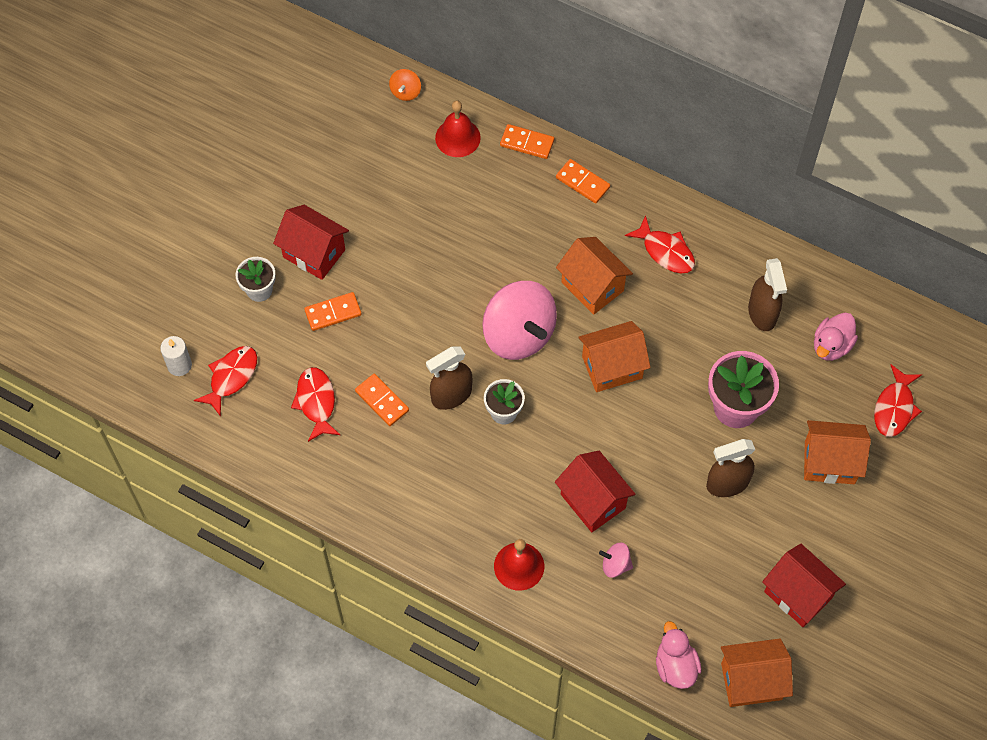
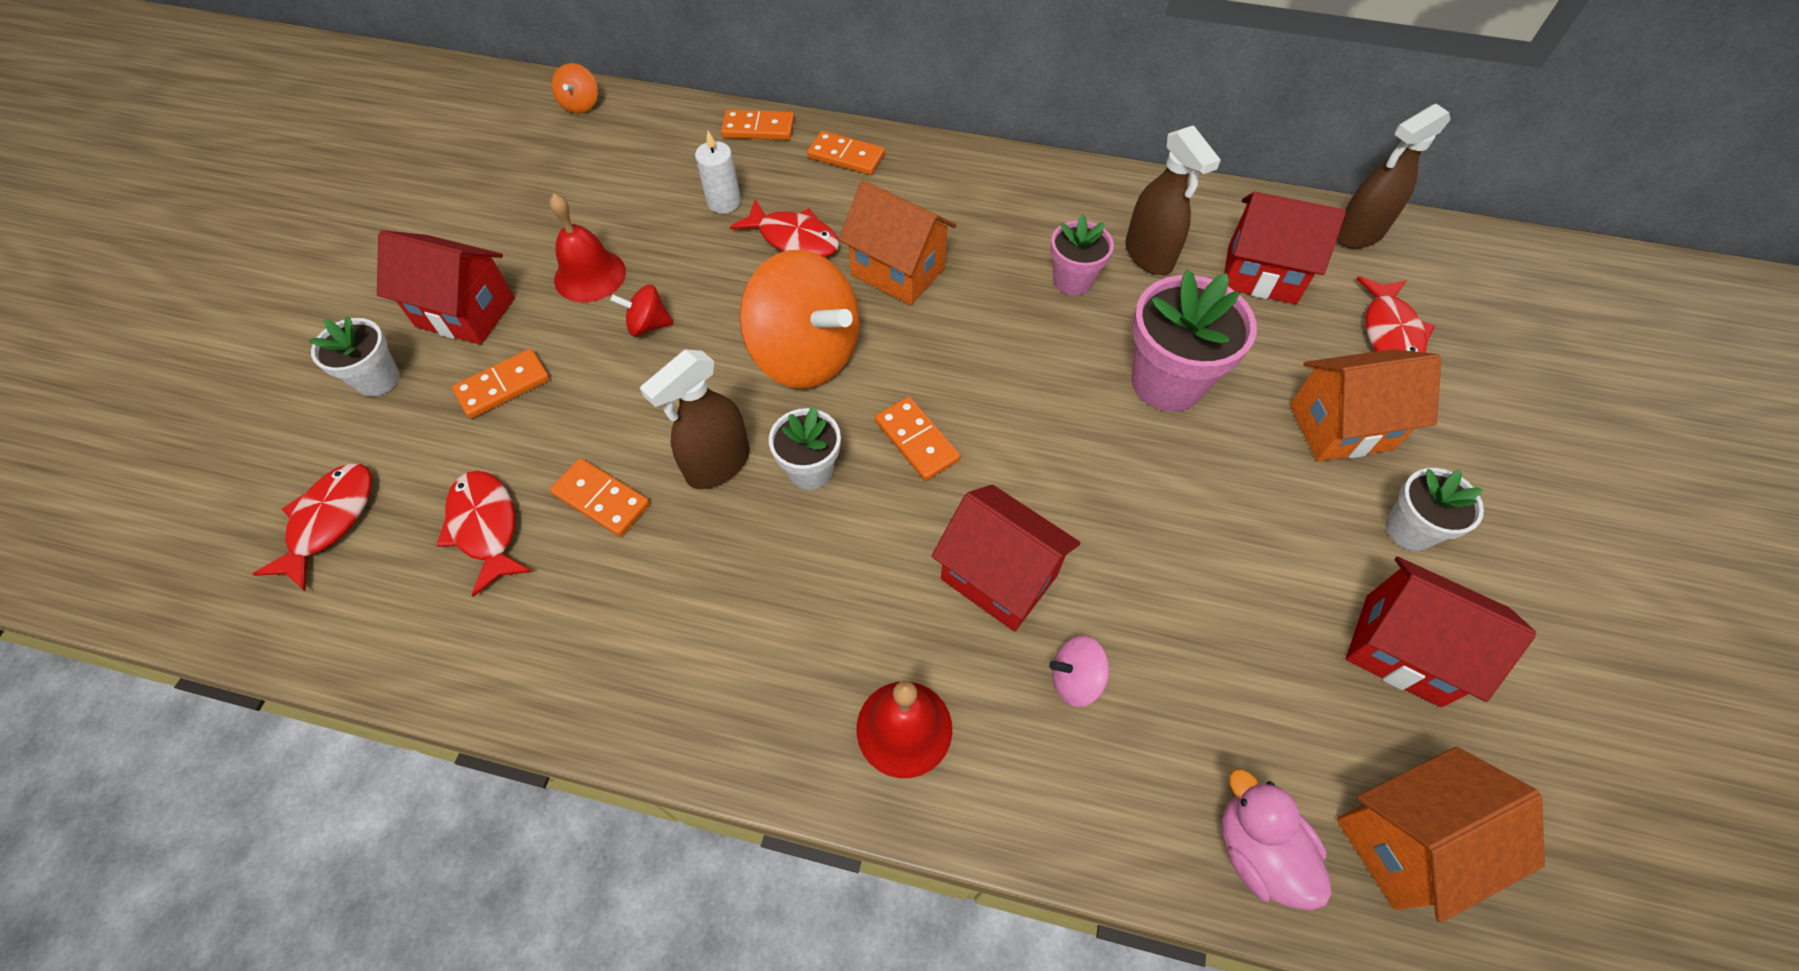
camera: 15 degrees left, 5 degrees down
white candle [160,336,192,376] -> white candle moved to [695,131,741,214]
red bell [435,100,481,157] -> red bell moved to [549,194,626,302]
pink spinning top [482,281,557,360] -> orange spinning top [739,250,860,389]
orange house [579,321,651,392] -> none
red fish [625,215,695,273] -> red fish moved to [730,199,839,257]
brown spray bottle [706,439,755,497] -> brown spray bottle moved to [1336,104,1451,249]
pink duck [814,313,858,361] -> red house [1224,192,1346,304]
none -> red spinning top [610,284,673,336]
none -> orange domino [875,397,960,481]
none -> pink flower pot [1050,214,1114,296]
none -> white flower pot [1385,468,1484,551]

